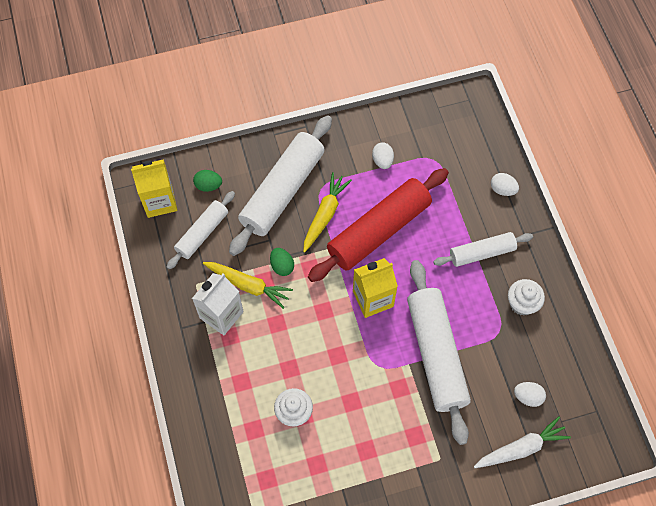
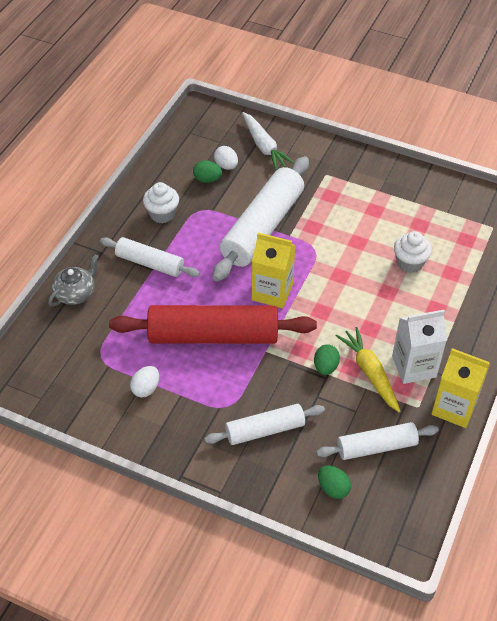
camera: 140 degrees left, 15 degrees down
yellow carton [131,159,177,218] -> yellow carton moved to [431,348,490,428]
white rolling pin [229,115,332,256] -> white rolling pin [204,404,325,445], size x0.57
yellow carrot [303,172,352,253] -> none
white carrot [474,416,571,468] -> white carrot turned 135 degrees counterclockwise [242,112,294,170]
white egg [491,173,519,196] -> grey teapot [48,254,99,307]
none -> green egg [193,160,222,183]

